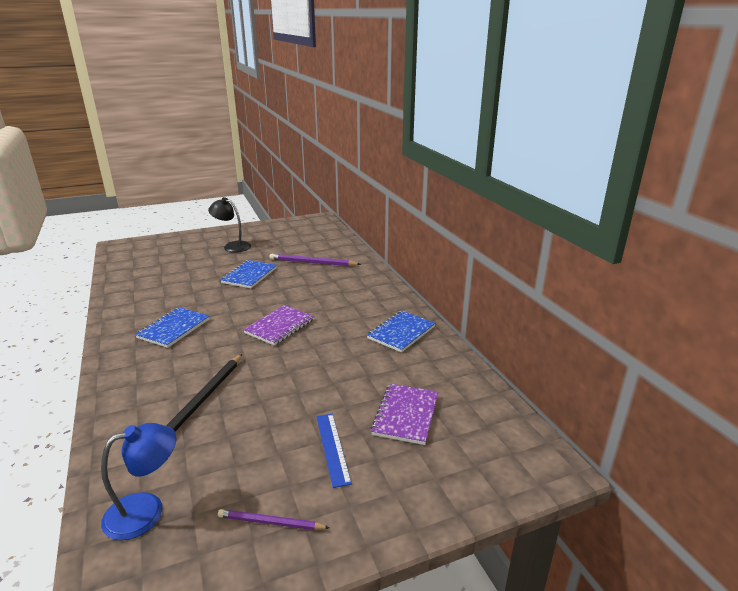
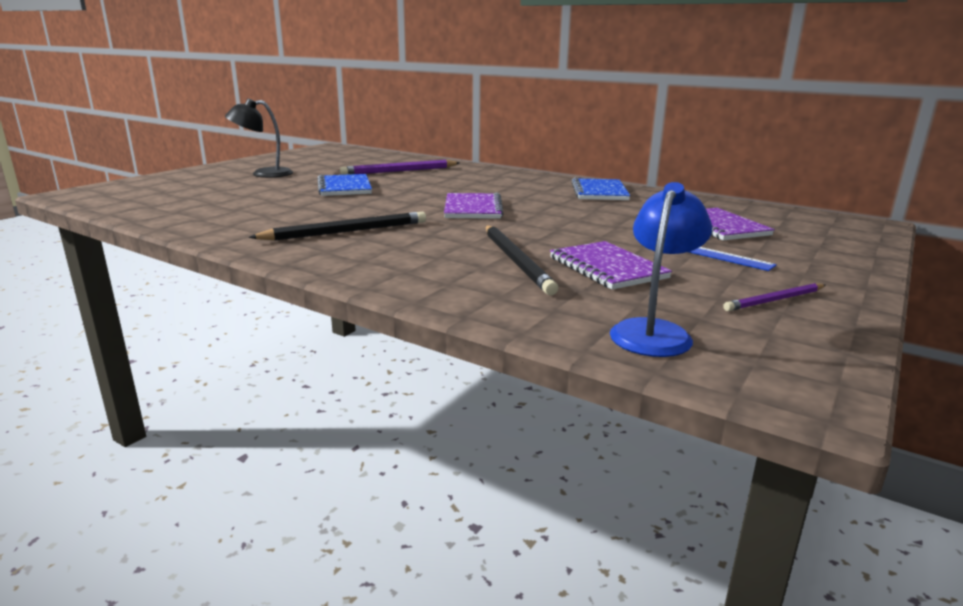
camera: 35 degrees left, 5 degrees down
blue notebook [135,307,210,348] -> black pencil [248,212,426,241]
none -> purple notebook [550,241,672,290]

